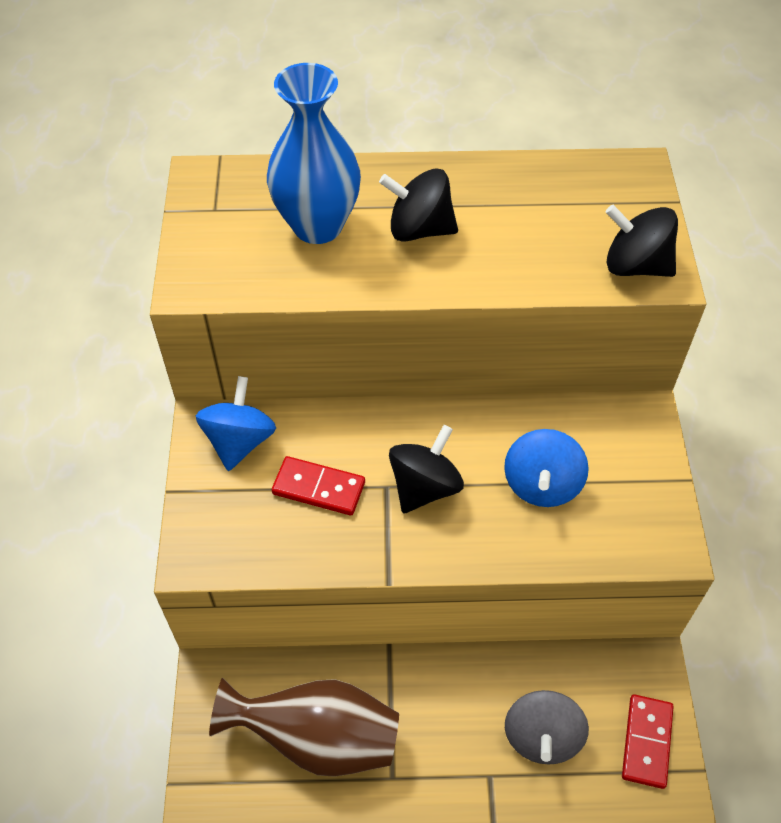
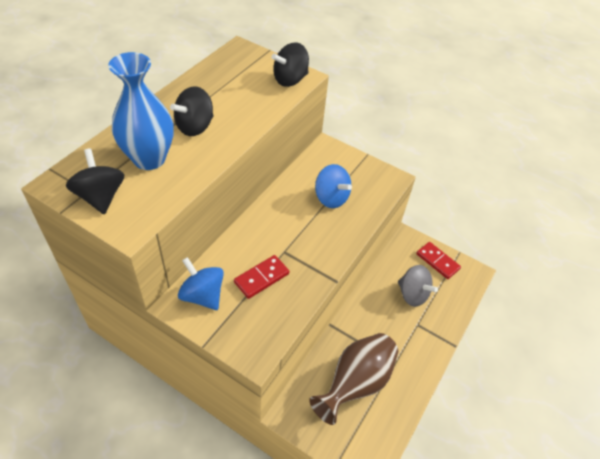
camera: 60 degrees left, 5 degrees down
black spinning top [389,425,464,513] -> black spinning top moved to [66,148,124,214]

